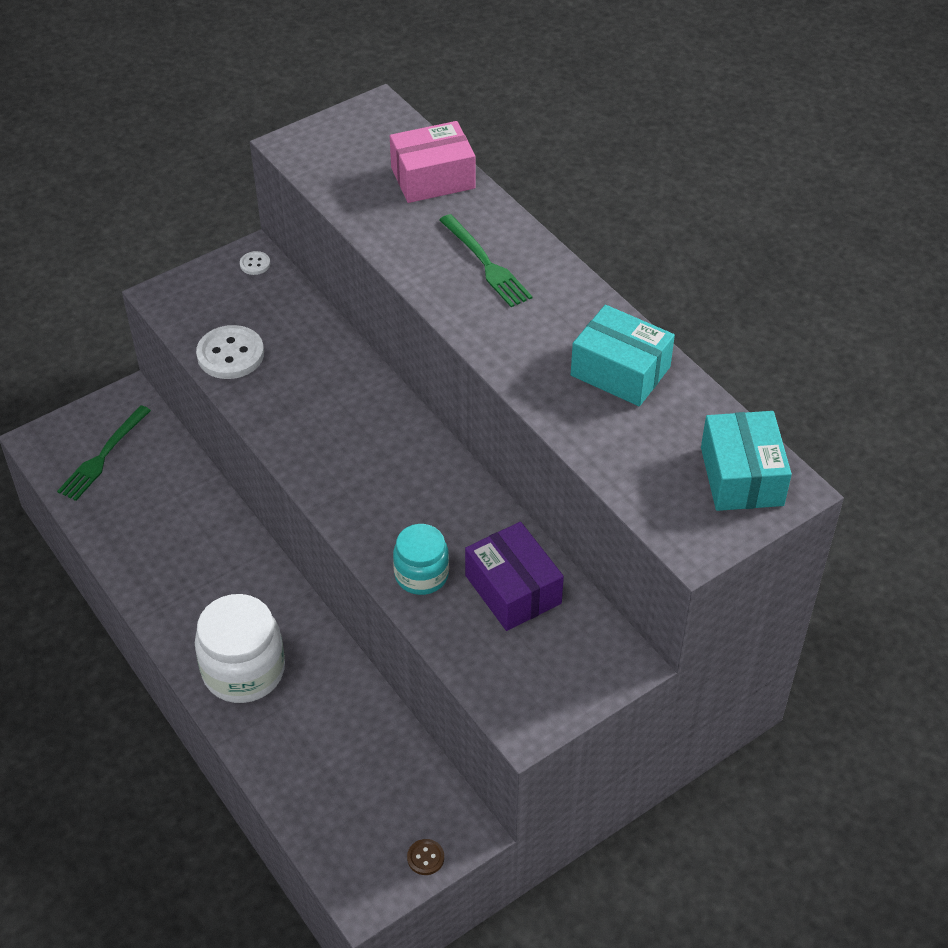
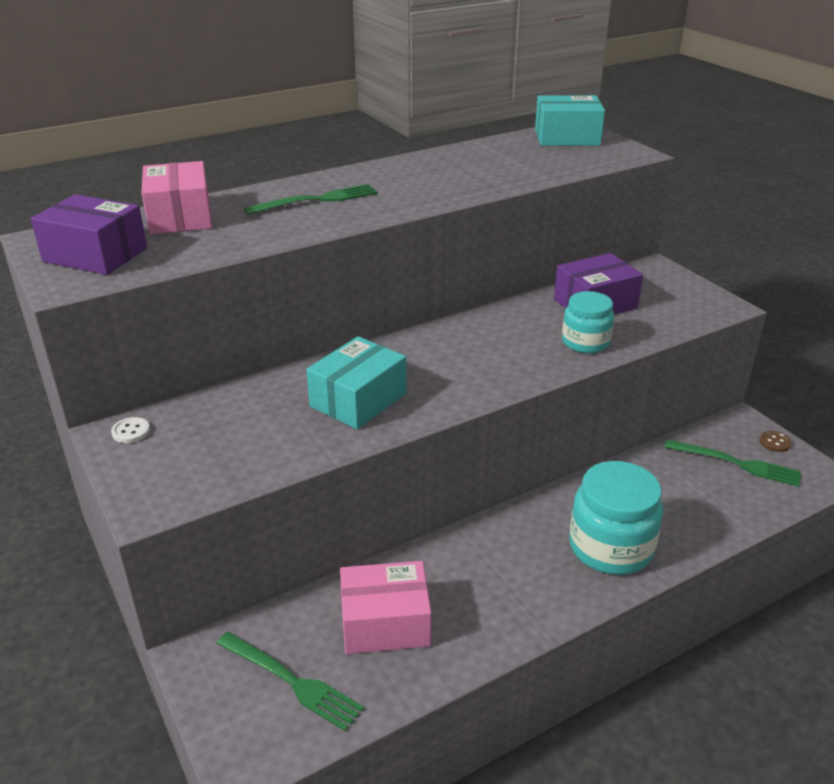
camera: 85 degrees left, 15 degrees down
white jar [195,594,285,703] -> turquoise jar [569,461,663,575]
white button [196,325,264,379] -> none
turquoise box [571,305,675,406] -> turquoise box moved to [306,336,406,429]
none -> purple box [31,194,147,275]
none -> pink box [340,561,431,654]
none -> green fork [664,439,801,487]

